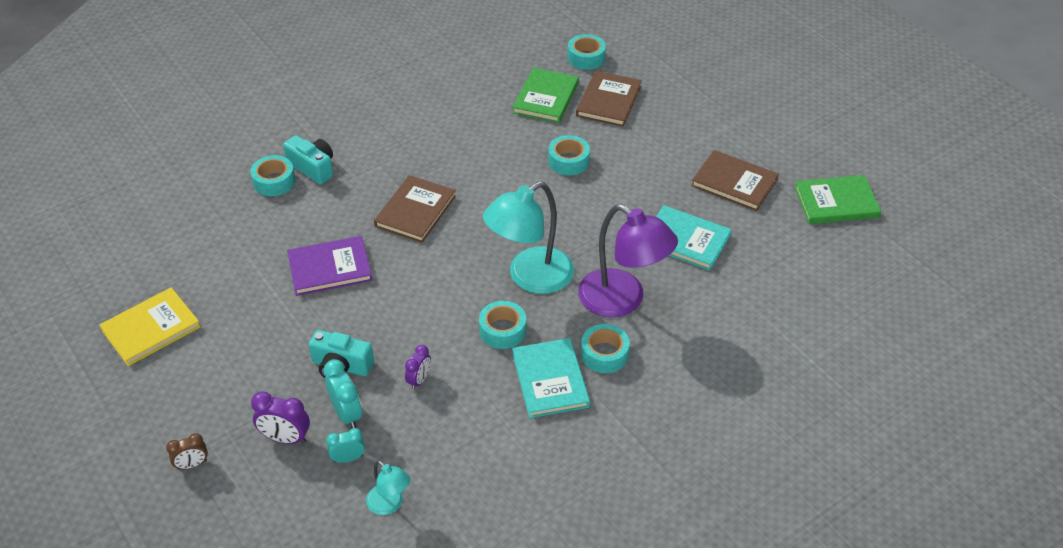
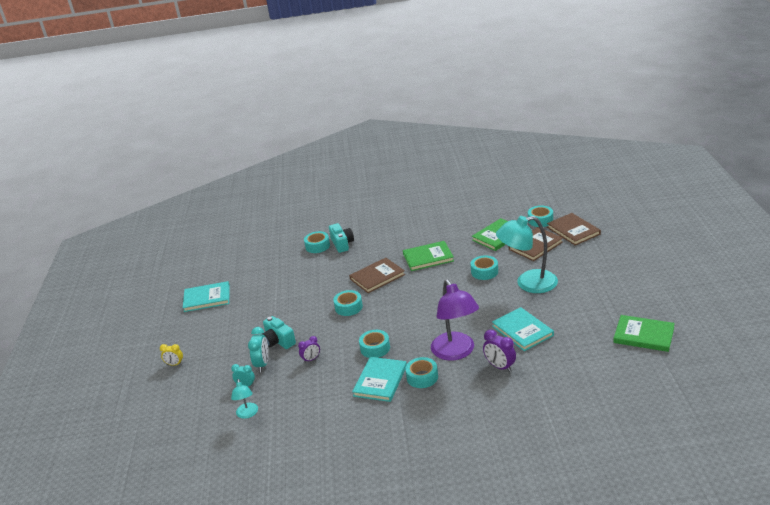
camera: 35 degrees right, 15 degrees down
yellow book [100,287,201,366] -> turquoise book [183,281,230,312]
brown clock [166,433,208,470] -> yellow clock [160,344,183,366]
purple clock [251,392,310,444] -> purple clock moved to [483,330,516,372]
purple book [287,236,372,296] -> none
turquoise lamp [483,181,574,294] -> turquoise lamp moved to [496,216,558,293]
brown book [691,150,779,211] -> brown book moved to [547,213,601,245]
none -> turquoise tape [333,290,363,316]
none -> green book [403,241,454,271]

